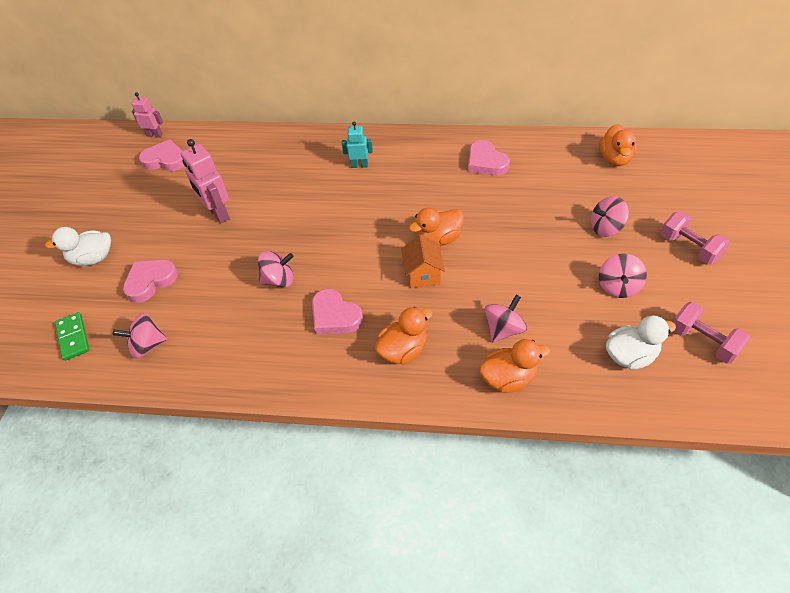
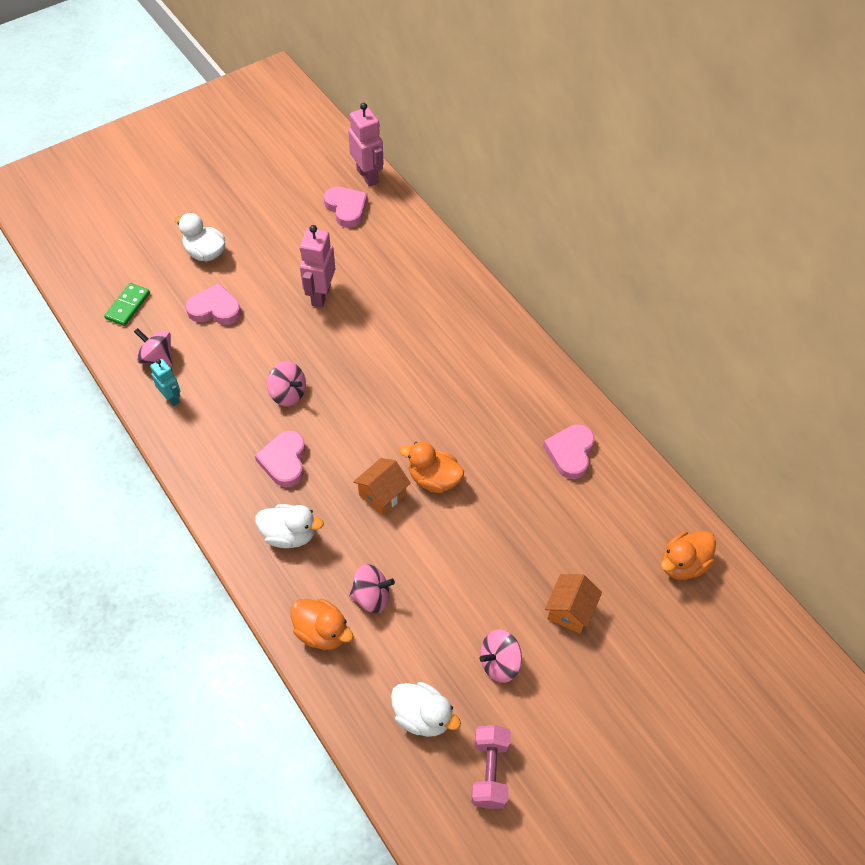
camera: 45 degrees right, 5 degrees up
pink robot [131,92,163,138] -> pink robot [348,103,384,187], size x1.65
turquoise robot [342,122,373,168] -> turquoise robot moved to [150,359,181,406]
orange duck [375,307,433,364] -> white duck [255,504,324,548]
pink spinning top [591,196,629,237] -> orange house [545,574,602,634]
pink dumbbell [661,212,730,265] -> none

